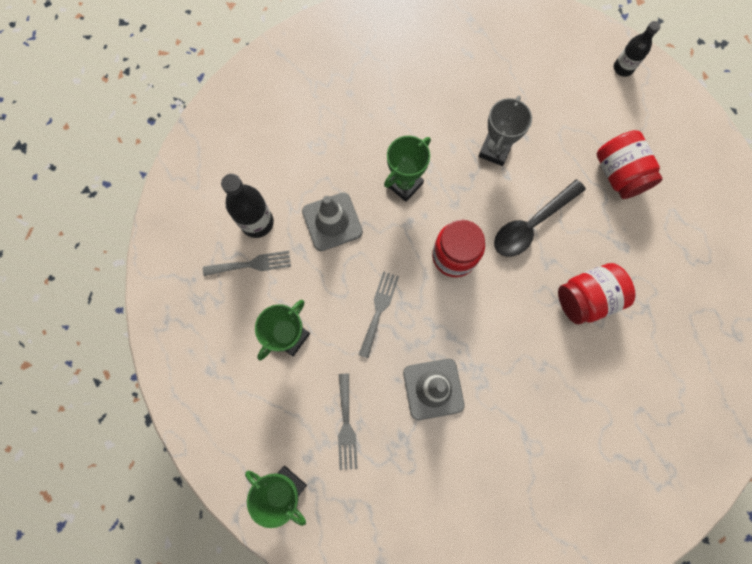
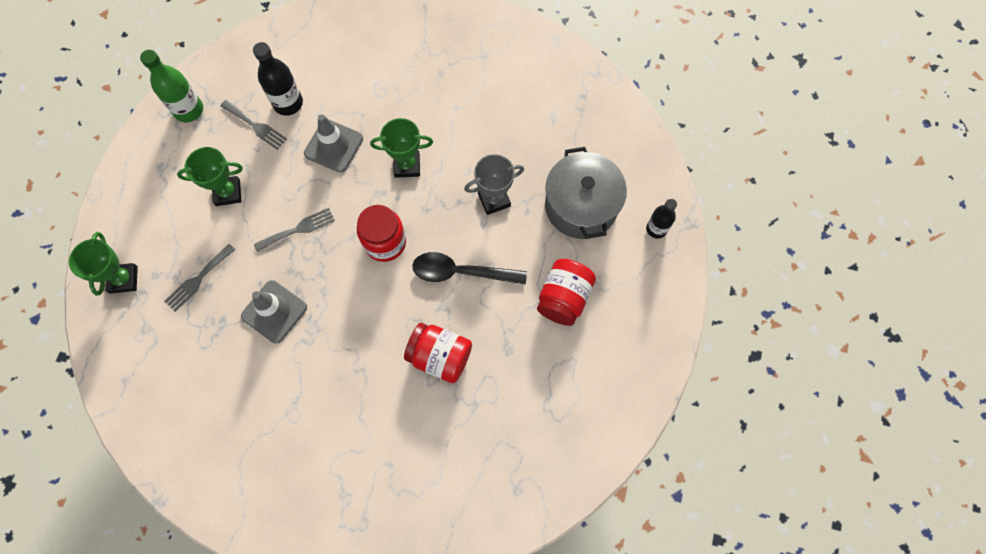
camera: 45 degrees right, 5 degrees down
none -> green bottle [140,50,203,122]
none -> grey pot [545,147,627,239]

